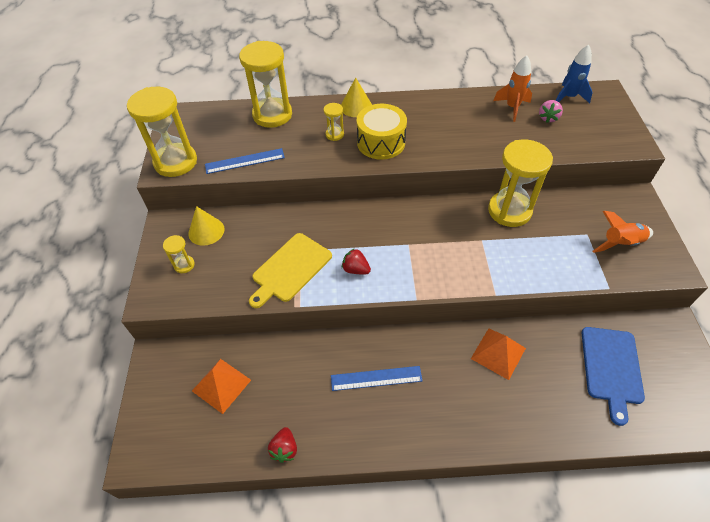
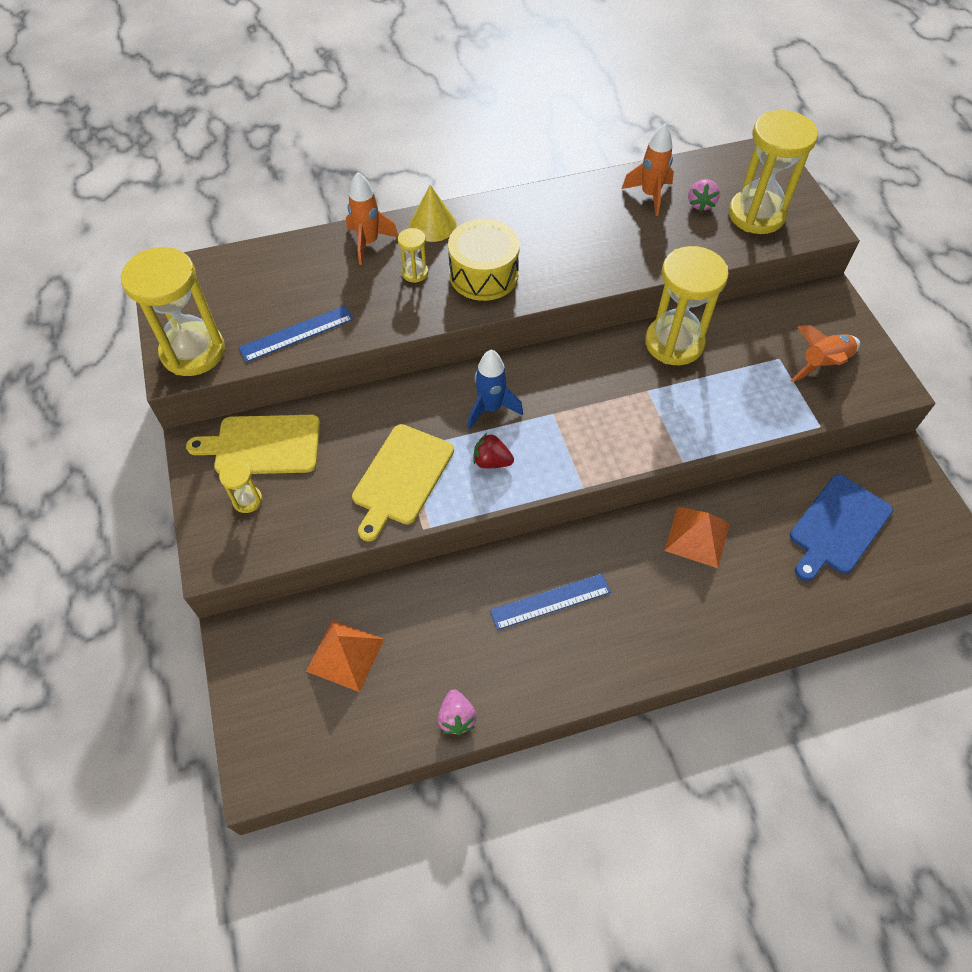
camera: 15 degrees left, 5 degrees up
yellow cone [188,206,224,246] -> yellow cutting board [186,415,320,474]
yellow hourglass [239,41,292,128] -> yellow hourglass moved to [729,110,818,234]
red strawberry [268,427,297,463] -> pink strawberry [438,689,477,735]
blue rocket [556,45,593,103] -> blue rocket moved to [468,349,523,429]
blue cutting board [582,327,645,426] -> blue cutting board turned 45 degrees clockwise [790,474,893,581]
none -> orange rocket [346,172,398,265]

